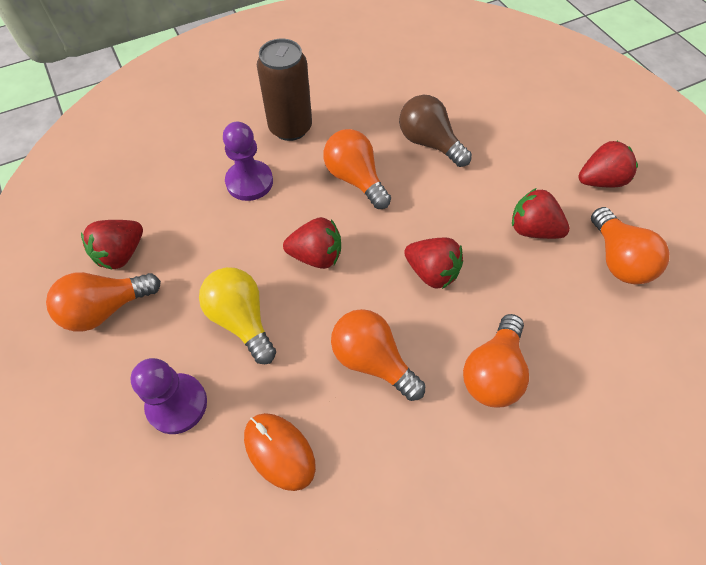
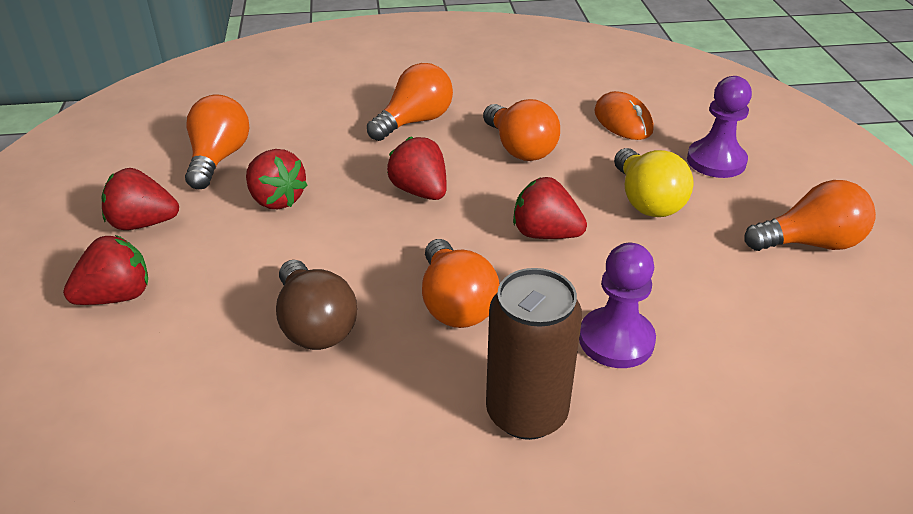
camera: 160 degrees left, 20 degrees down
red strawberry [81,220,143,270] -> red strawberry moved to [63,235,148,305]

